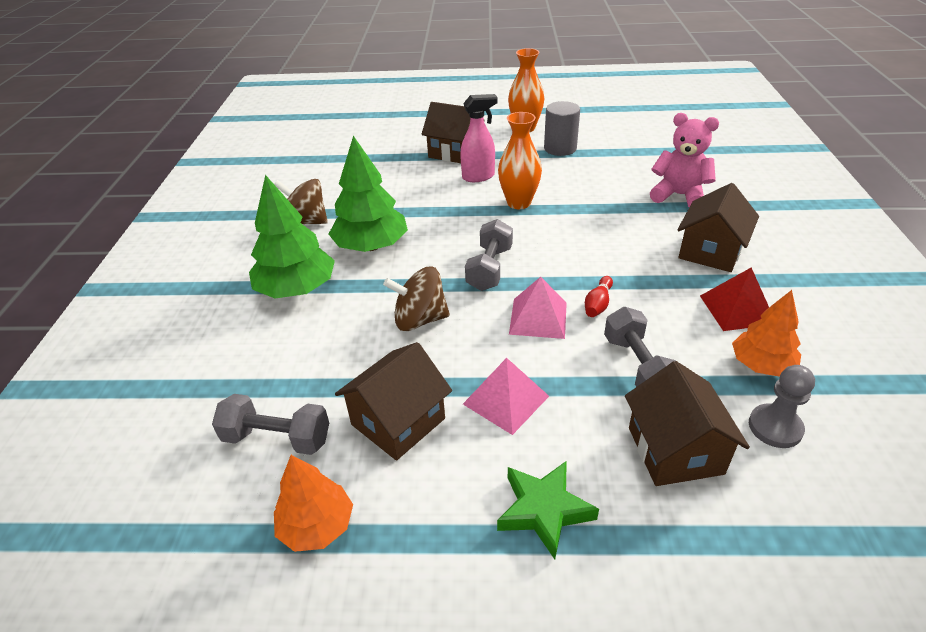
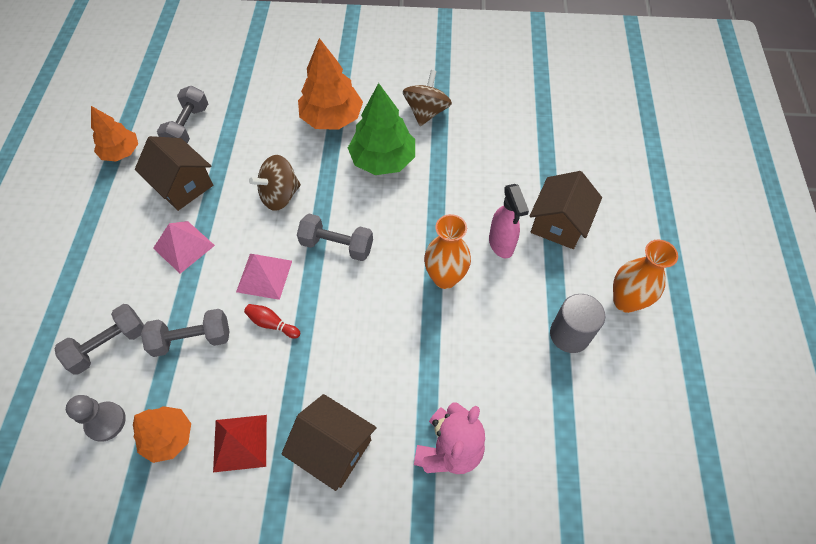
camera: 90 degrees right, 20 degrees up
green tree [249,175,335,298] -> orange tree [298,38,363,130]
brown spinning top [383,267,450,331] -> brown spinning top turned 120 degrees counterclockwise [249,155,301,211]
green star [497,461,599,559] -> none
brown house [625,361,750,486] -> grey dumbbell [55,304,144,375]

